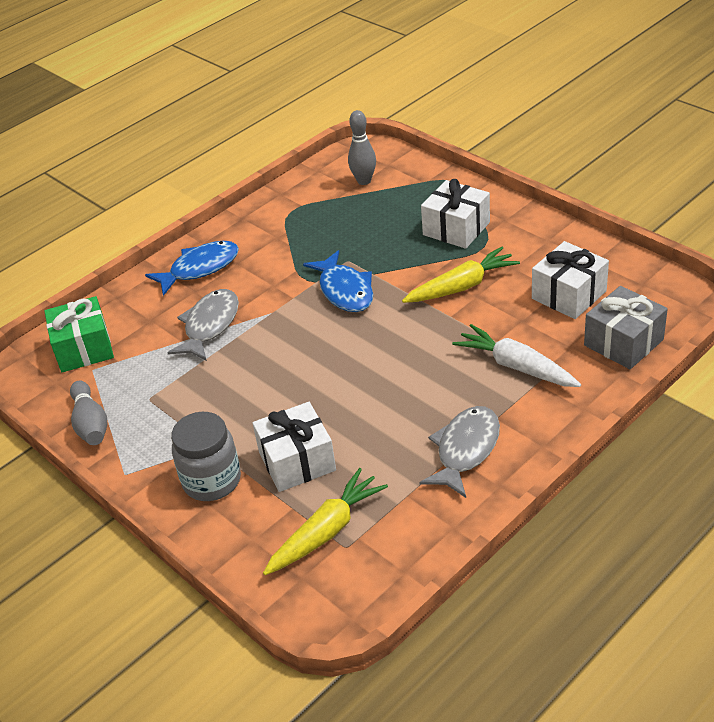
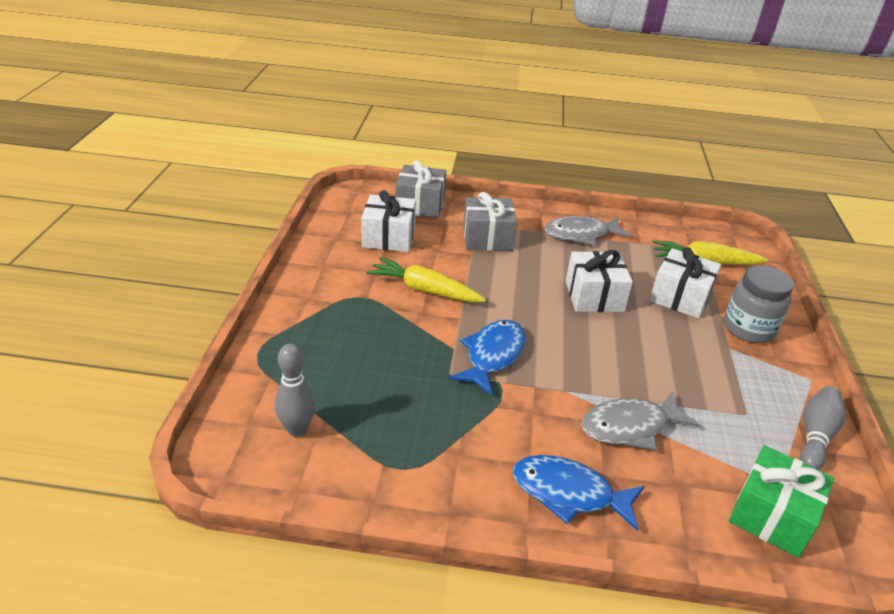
camera: 135 degrees left, 5 degrees down
white gift [421,179,490,249] -> white gift moved to [566,250,633,312]
white carrot [452,324,581,387] -> grey gift [463,192,517,251]

